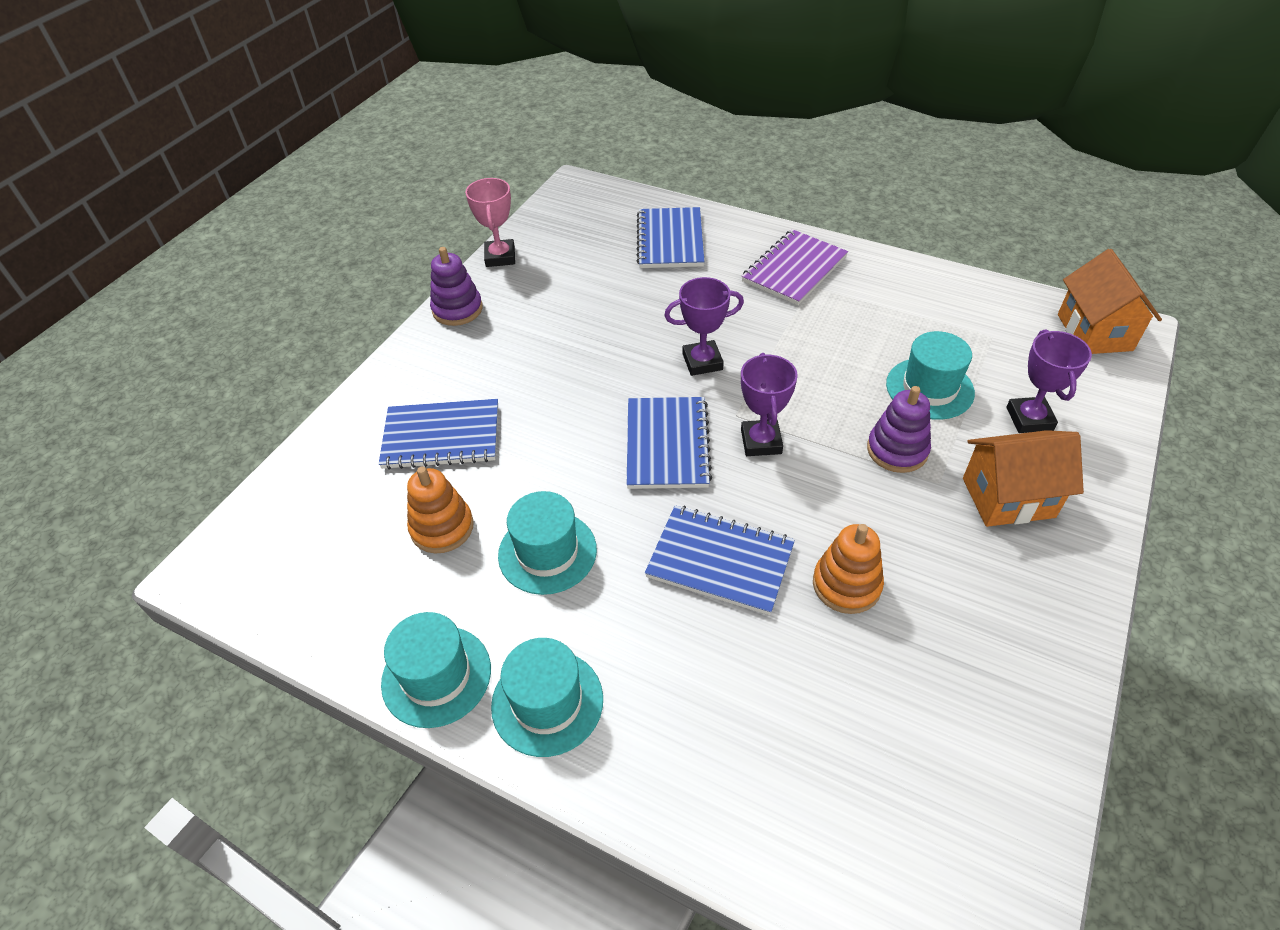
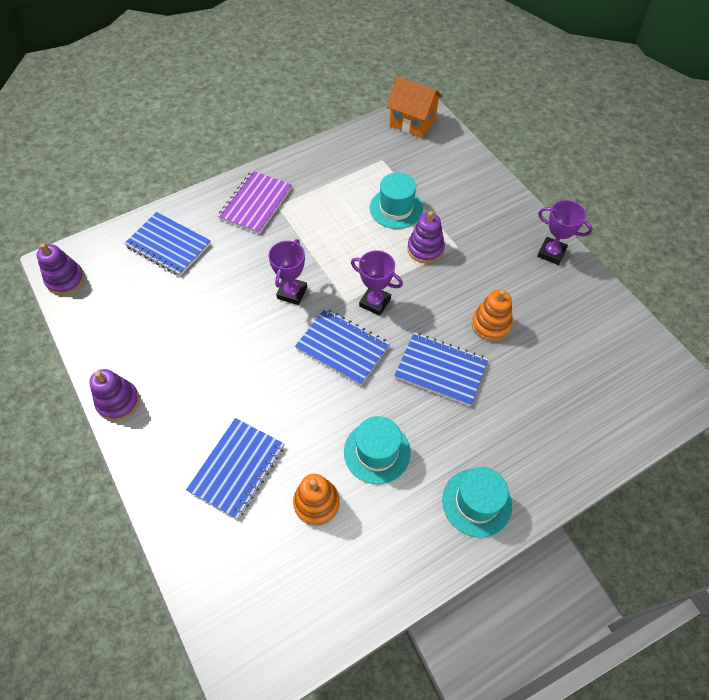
camera: 60 degrees left, 10 degrees up
turquoise hat [381,612,491,728] -> none
pink trophy [465,178,515,267] -> none
blue notebook [645,505,795,615] -> blue notebook turned 60 degrees clockwise [394,332,488,406]
purple notebook [742,229,848,305] -> purple notebook turned 45 degrees clockwise [218,171,292,234]
orange house [963,430,1084,527] -> none
purple trophy [1006,329,1092,433] -> purple trophy moved to [537,200,593,265]
none -> purple stacking toy [37,243,85,295]

